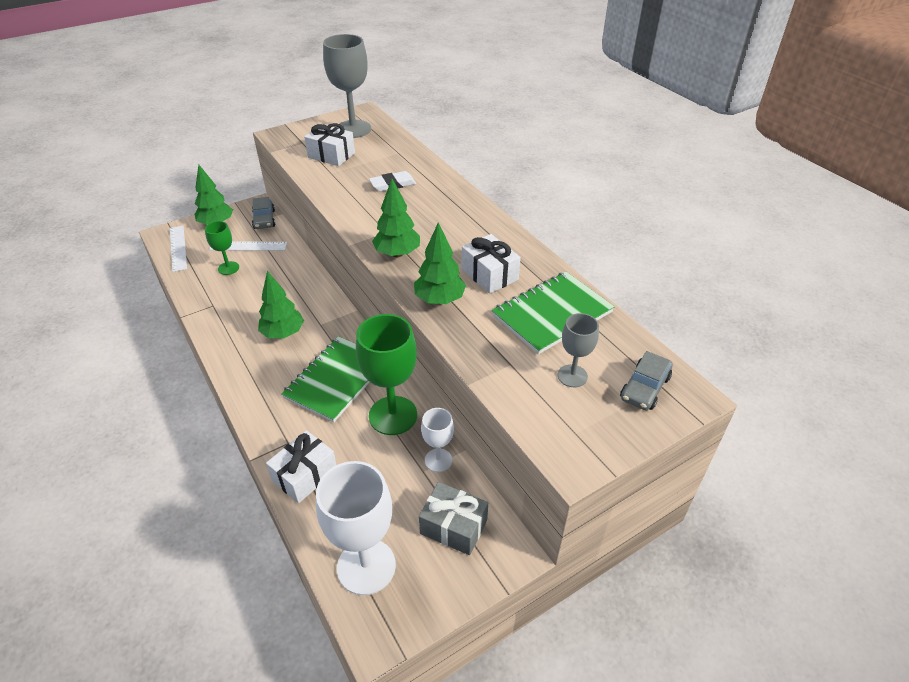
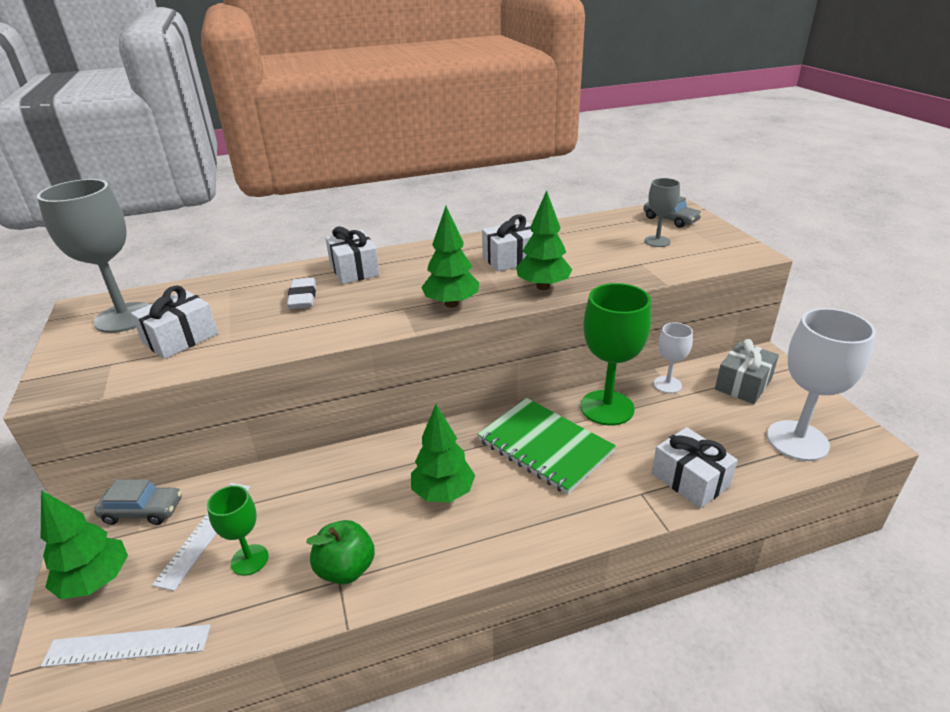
camera: 75 degrees left, 10 degrees down
green notebook [492,272,614,354] -> none
none -> green apple [306,520,375,585]
none -> white gift [325,227,380,284]

